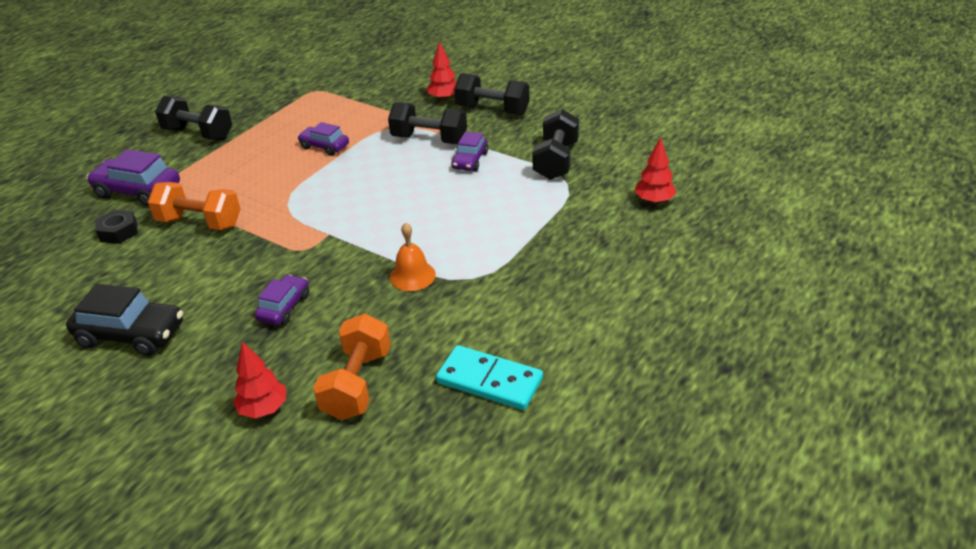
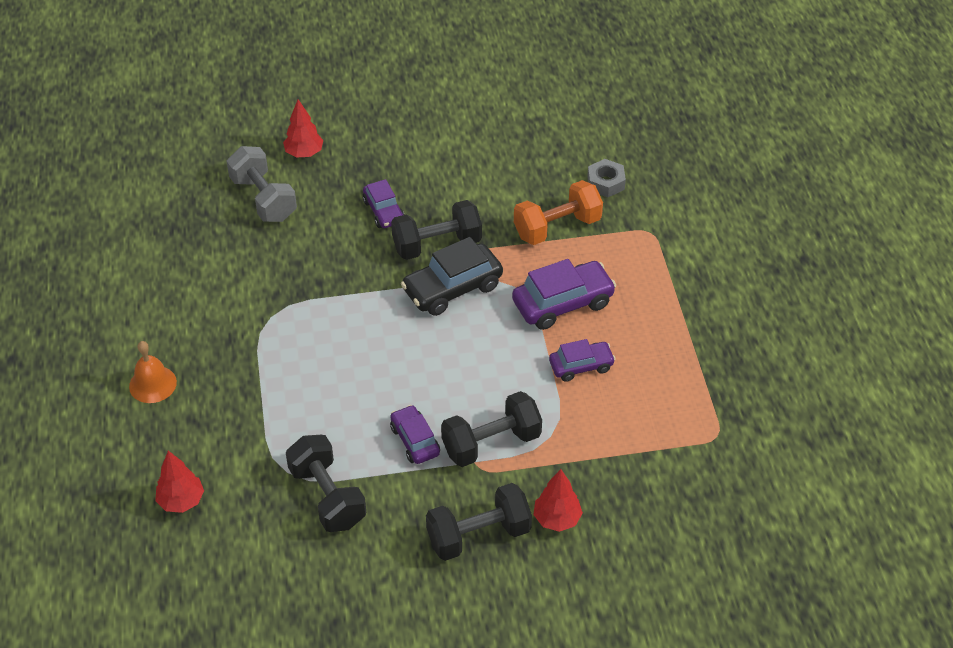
camera: 135 degrees right, 10 degrees up
black car [66,284,183,356] -> black car moved to [401,237,503,316]
purple car [87,149,180,206] -> purple car moved to [512,259,616,330]
black nut [96,210,138,244] -> grey nut [587,159,626,197]
black dumbbell [155,96,232,140] -> black dumbbell moved to [391,200,482,260]
orange dumbbell [313,314,391,420] -> grey dumbbell [226,146,297,222]
orange bell [390,222,436,291] -> orange bell moved to [129,341,177,403]
turquoise domino [436,345,543,410] -> none

